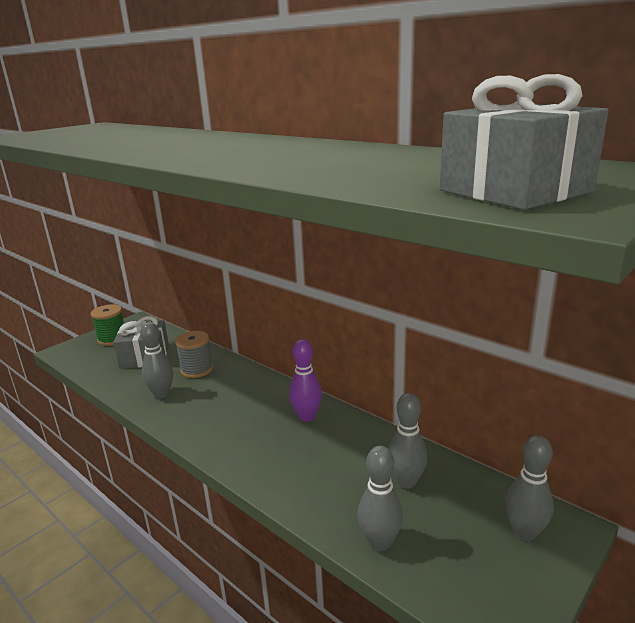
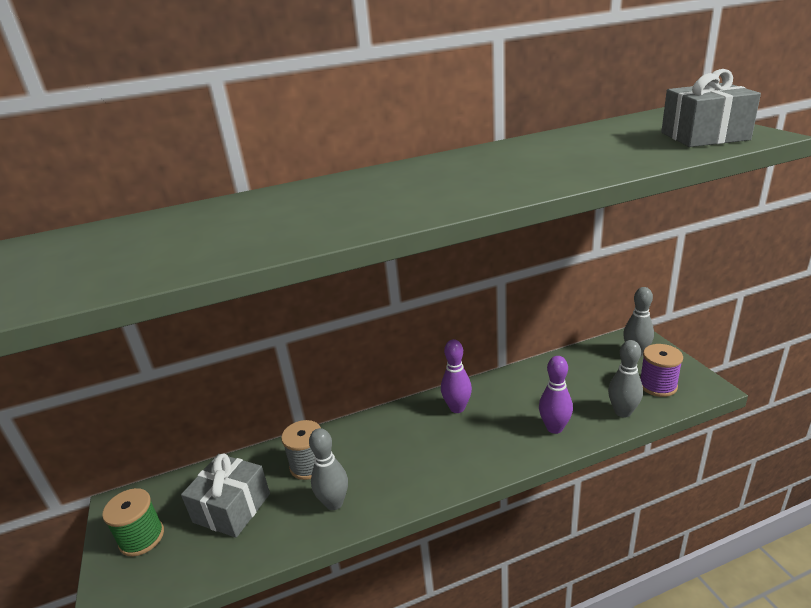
camera: 60 degrees left, 5 degrees up
grey bowling pin [388,393,427,489] -> none
none -> purple bowling pin [539,356,573,434]
none -> purple spool [640,344,683,397]

